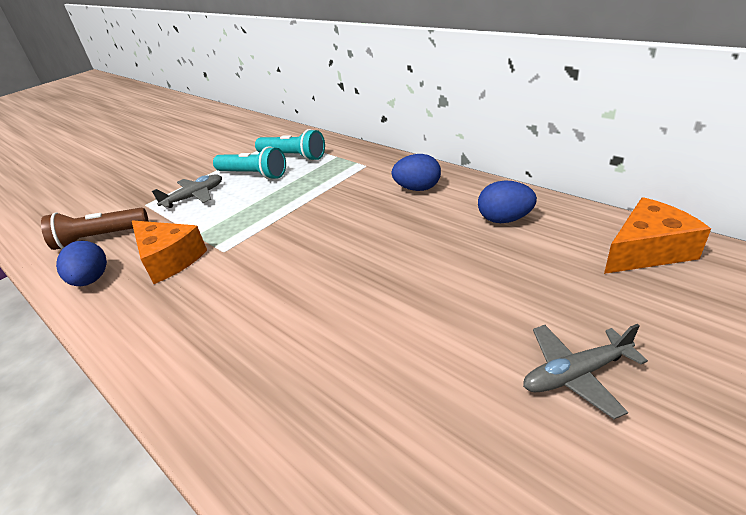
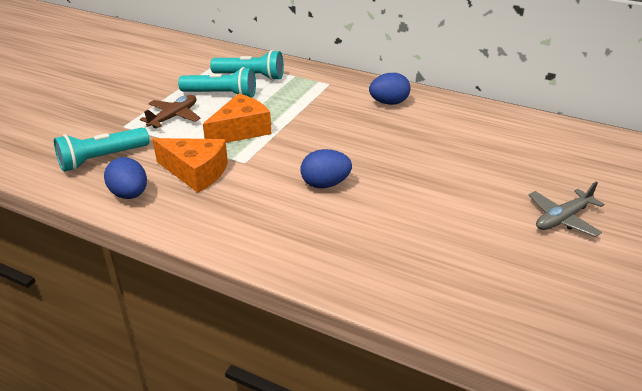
camera: 20 degrees left, 0 degrees up
brown flashlight [41,208,149,250] -> turquoise flashlight [54,128,150,172]
grey plane [152,174,222,208] -> brown plane [140,95,201,128]
blue egg [478,181,537,223] -> blue egg moved to [301,149,352,188]
orange cheese [604,197,711,274] -> orange cheese moved to [203,93,271,143]

